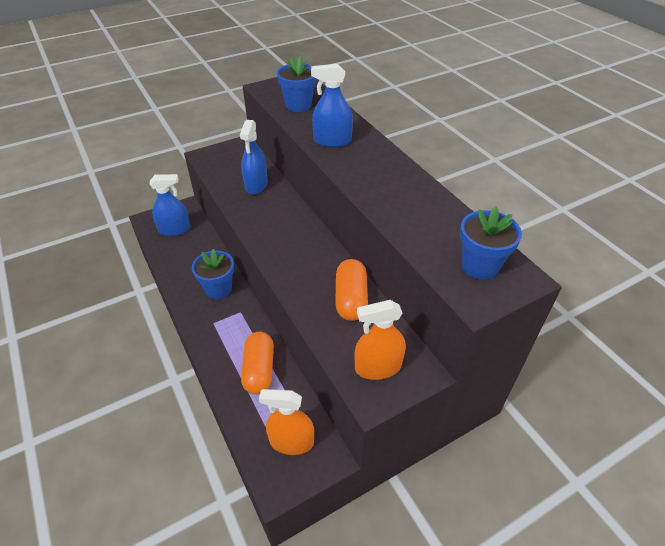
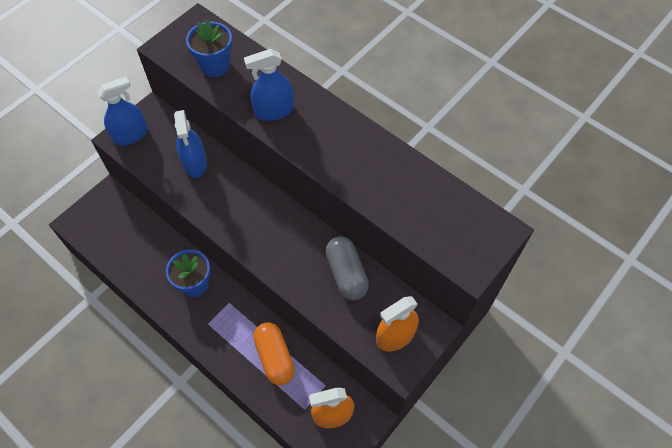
camera: 20 degrees left, 15 degrees up
blue spray bottle [150,174,191,236] -> blue spray bottle moved to [97,77,148,145]
orange capsule [335,259,368,321] -> grey capsule [325,236,369,300]
blue flower pot [460,207,522,280] -> none

